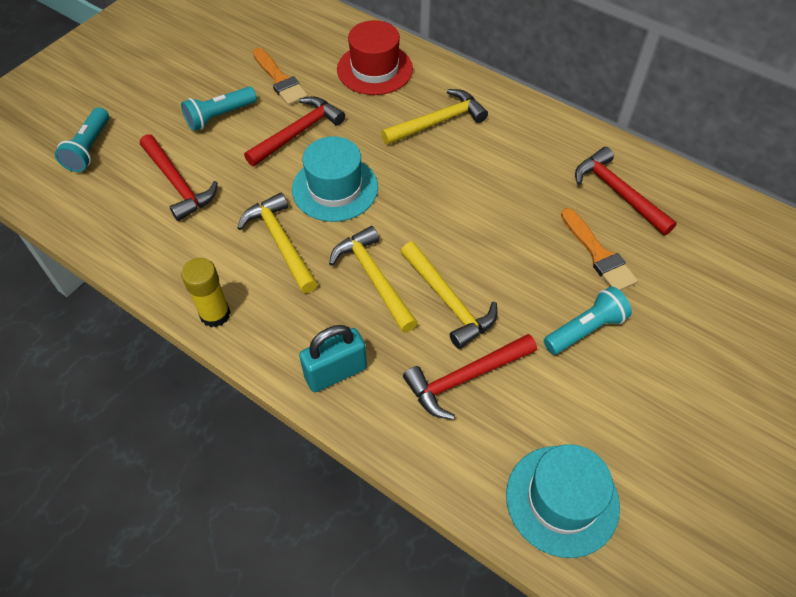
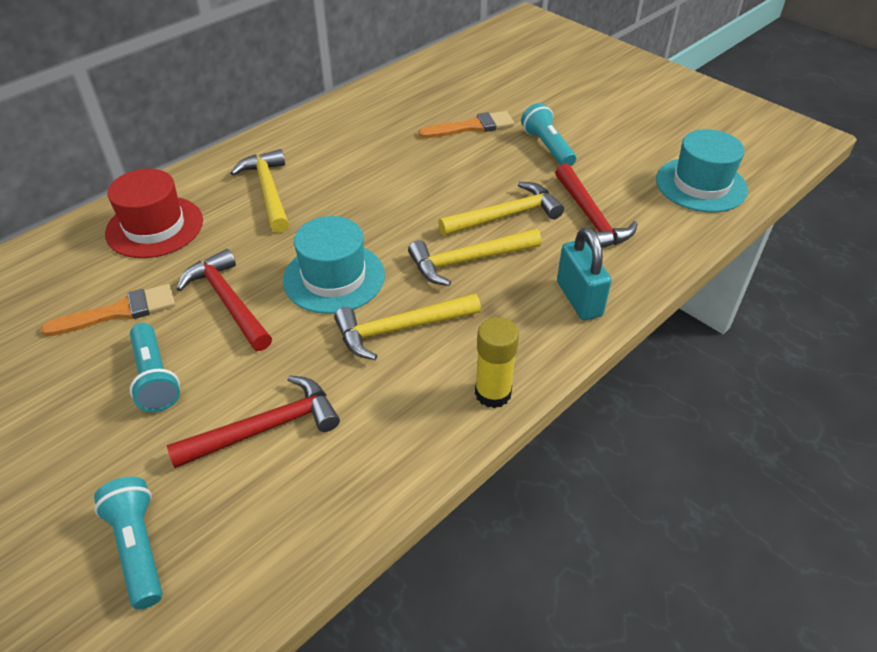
camera: 80 degrees left, 10 degrees down
turquoise flashlight [55,107,109,172] -> turquoise flashlight turned 135 degrees counterclockwise [94,477,163,609]
red hammer [575,147,677,235] -> none

